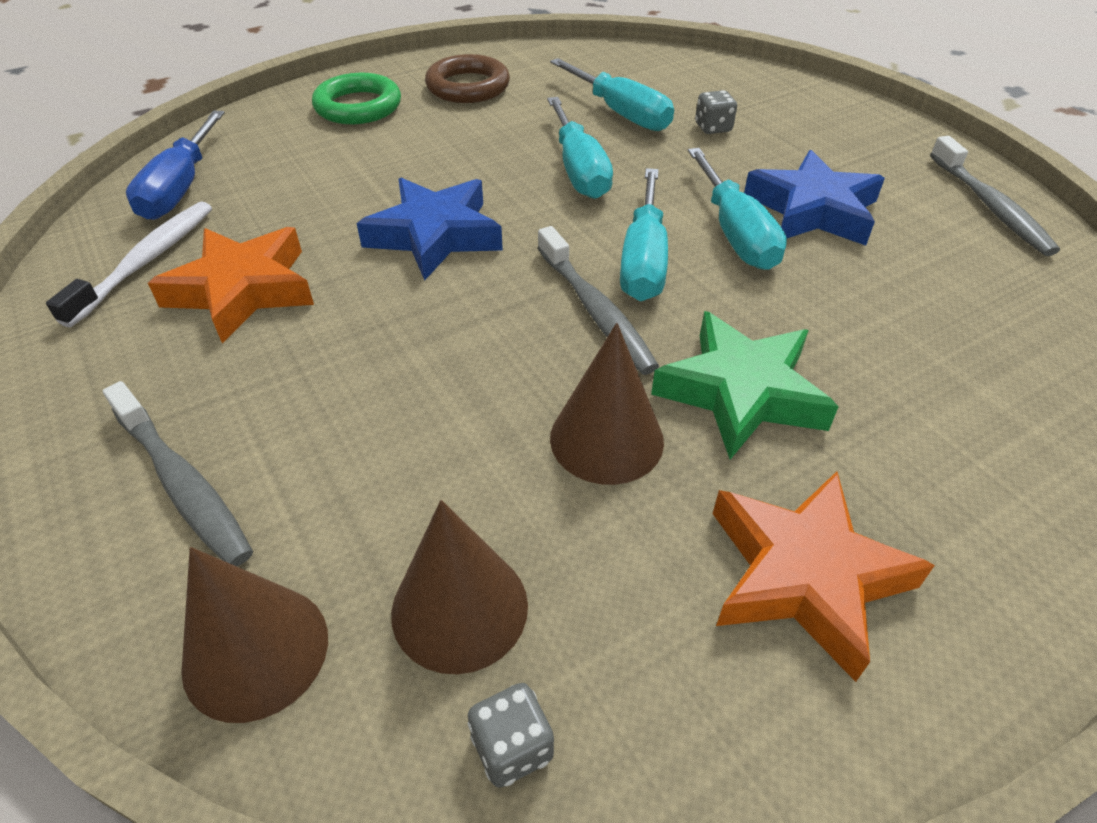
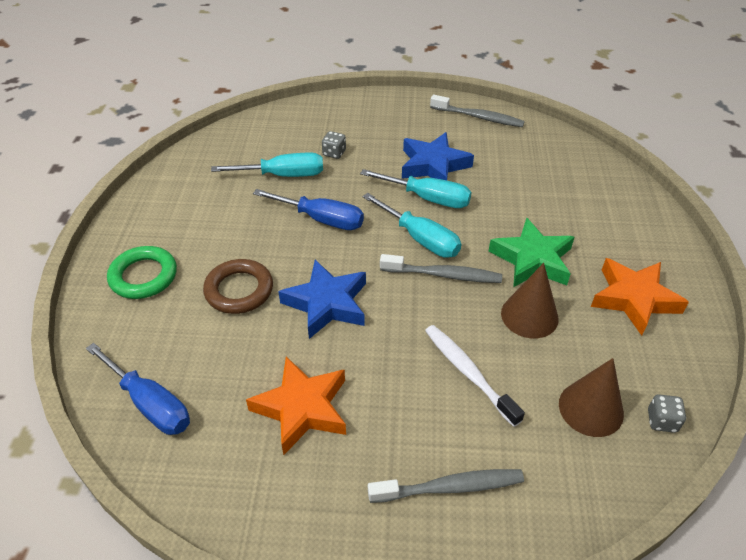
camera: 55 degrees left, 0 degrees up
white toothbrush [46,201,212,327] -> white toothbrush moved to [425,325,525,427]
brown cone [181,547,328,723] -> none
brown ring [425,54,510,103] -> brown ring moved to [203,259,273,314]
turquoise screwdriver [547,97,613,199] -> blue screwdriver [253,189,364,230]

